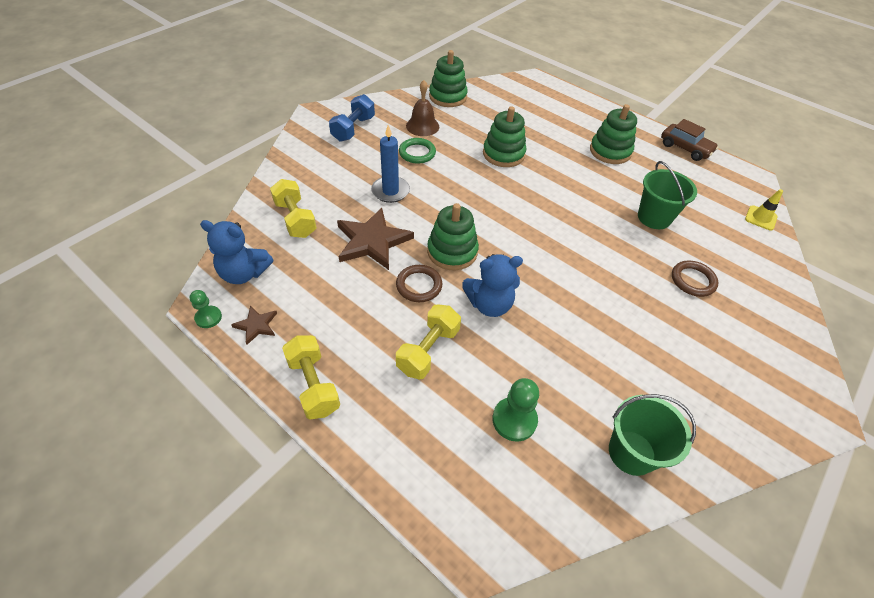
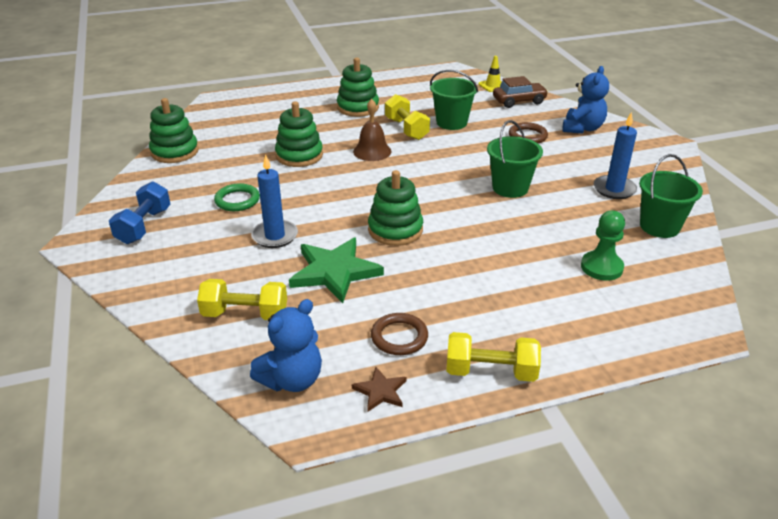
camera: 55 degrees left, 15 degrees down
green pawn [190,290,222,328] -> none
blue dumbbell [329,94,375,142] -> blue dumbbell turned 45 degrees clockwise [109,181,171,244]
brown star [337,208,414,270] -> green star [289,238,384,303]
brown ring [396,265,443,302] -> brown ring moved to [371,313,428,355]
yellow dumbbell [396,304,461,380] -> yellow dumbbell moved to [385,94,430,140]
brown bell [406,80,439,136] -> brown bell moved to [353,99,391,161]
blue teddy bear [462,254,523,317] -> blue teddy bear moved to [562,66,609,134]
brown car [661,119,718,161] -> brown car moved to [493,76,548,108]
none -> green bucket [487,120,543,198]
none -> blue candle [594,112,637,199]

